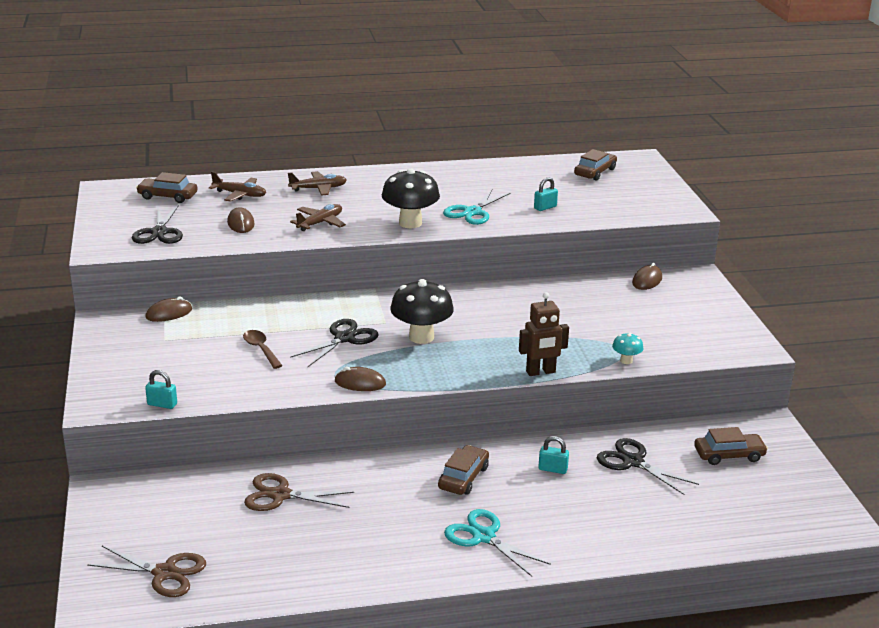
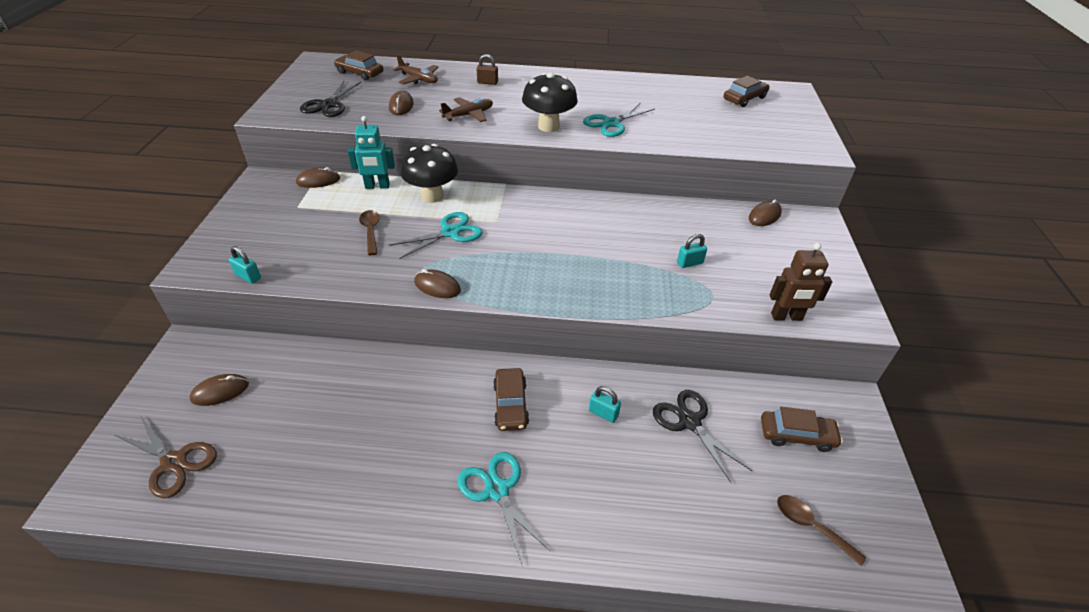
camera: 15 degrees right, 15 degrees up
brown scissors [244,473,354,511] -> none
brown plane [288,171,347,196] -> brown padlock [476,54,498,85]
black scissors [290,319,379,367] -> turquoise scissors [389,212,483,259]
black mushroom [390,279,454,344] -> black mushroom moved to [401,144,458,203]
brown car [438,445,489,495] -> brown car turned 135 degrees clockwise [493,368,529,431]
brown robot [519,292,569,376] -> brown robot moved to [770,243,832,321]
turquoise padlock [534,177,558,211] -> turquoise padlock moved to [677,234,707,268]
turquoise mushroom [612,333,643,364] -> none
none -> brown mouse [190,374,249,406]
none -> turquoise robot [348,116,395,189]
none -> brown spoon [777,495,867,566]

